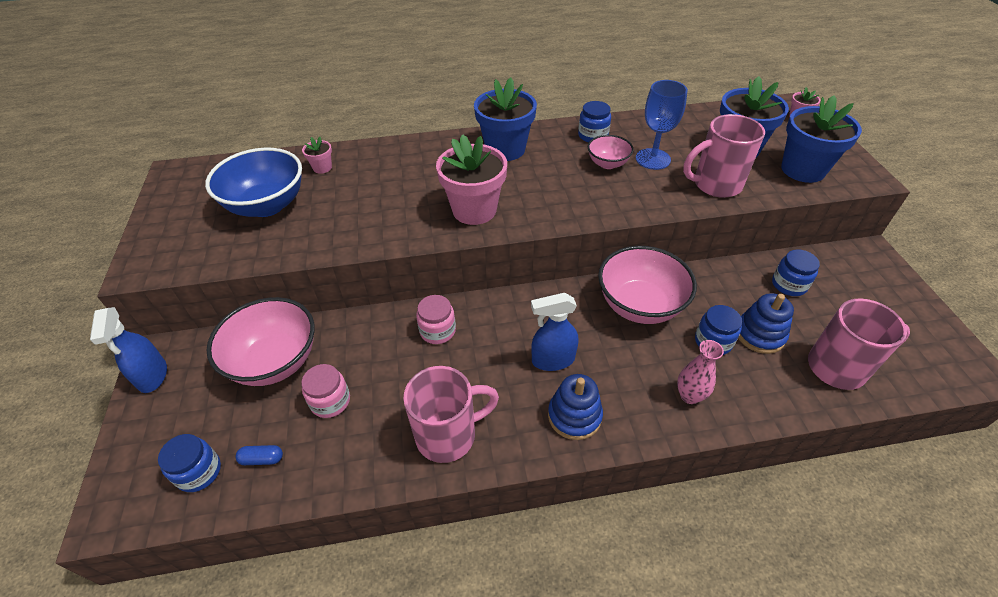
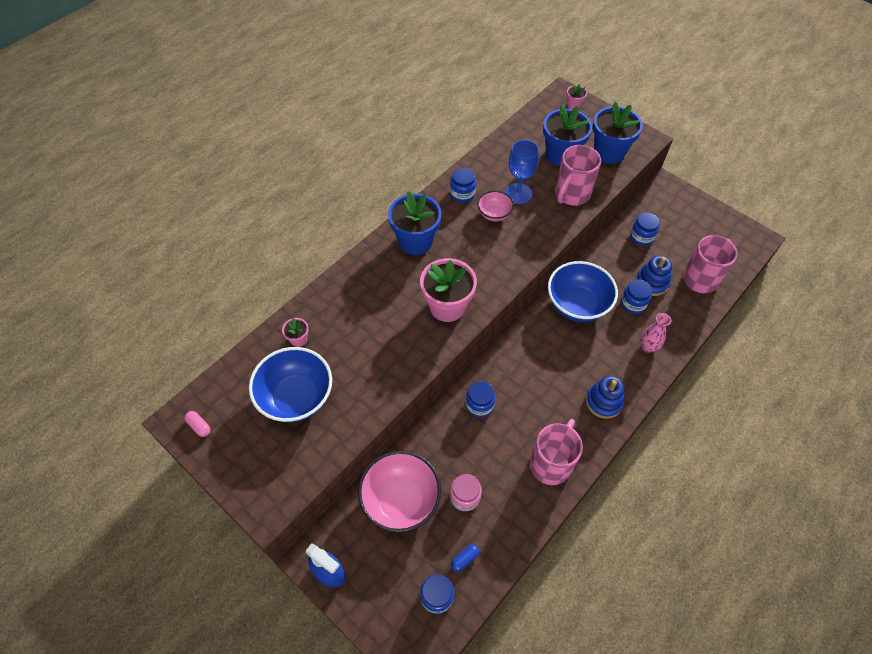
camera: 40 degrees left, 10 degrees up
pink jar [416,295,456,344] -> blue jar [466,381,496,417]
blue spray bottle [531,293,578,371] -> none
pink bowl [598,246,697,324] -> blue bowl [548,261,618,322]
none -> pink capsule [185,411,211,437]

